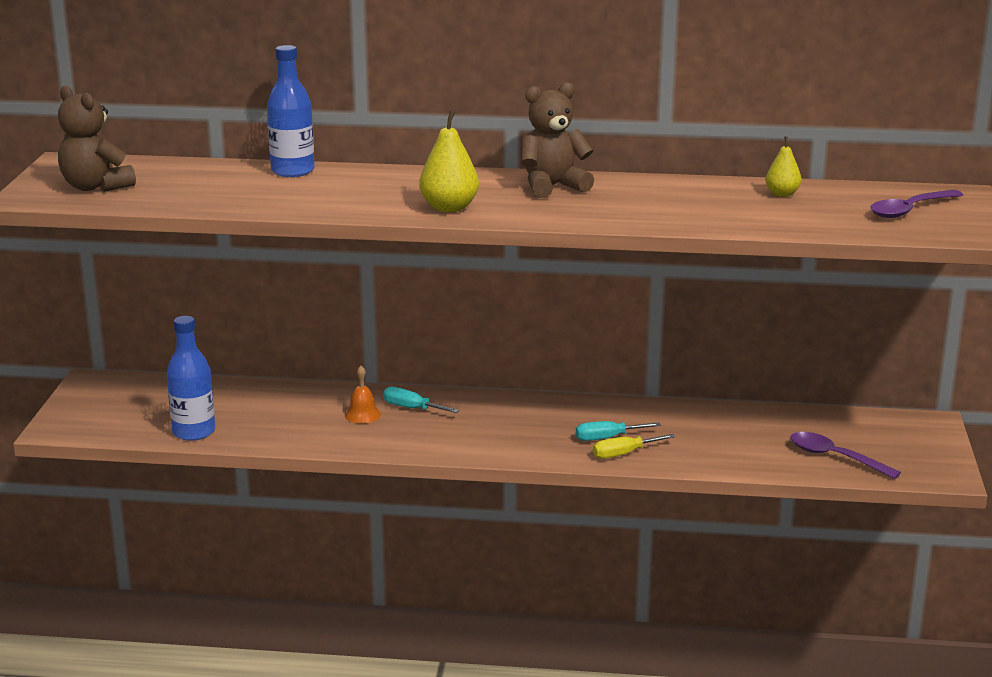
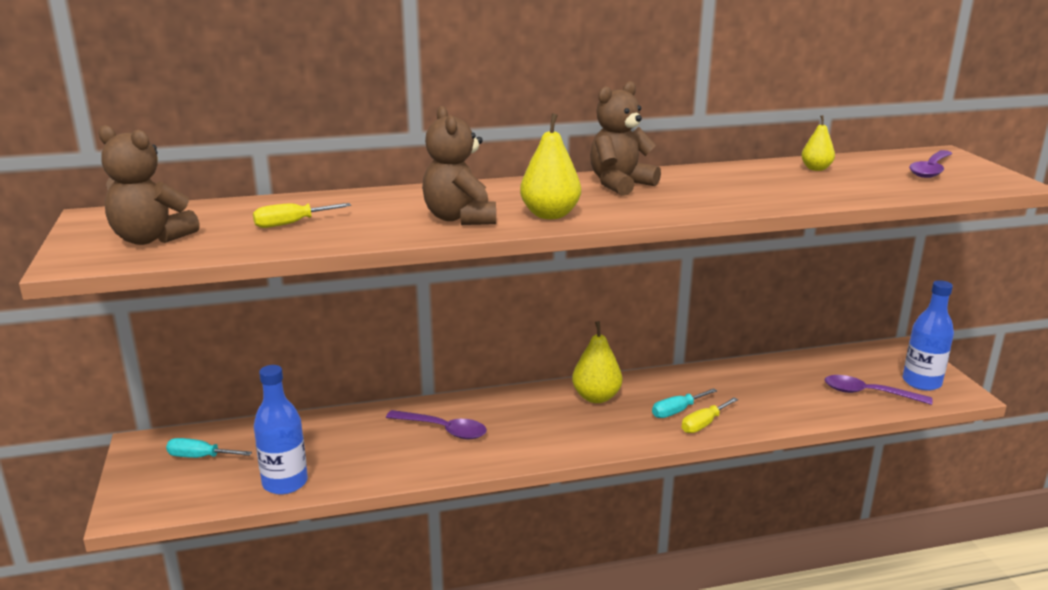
camera: 20 degrees left, 0 degrees up
blue bottle [267,45,315,177] -> blue bottle moved to [903,280,954,391]
orange bell [345,366,381,424] -> purple spoon [386,410,487,439]
turquoise screwdriver [383,387,459,413] -> turquoise screwdriver moved to [166,438,252,458]
none -> yellow screwdriver [253,203,351,228]
none -> brown teddy bear [422,106,496,225]
none -> yellow pear [572,321,622,403]

